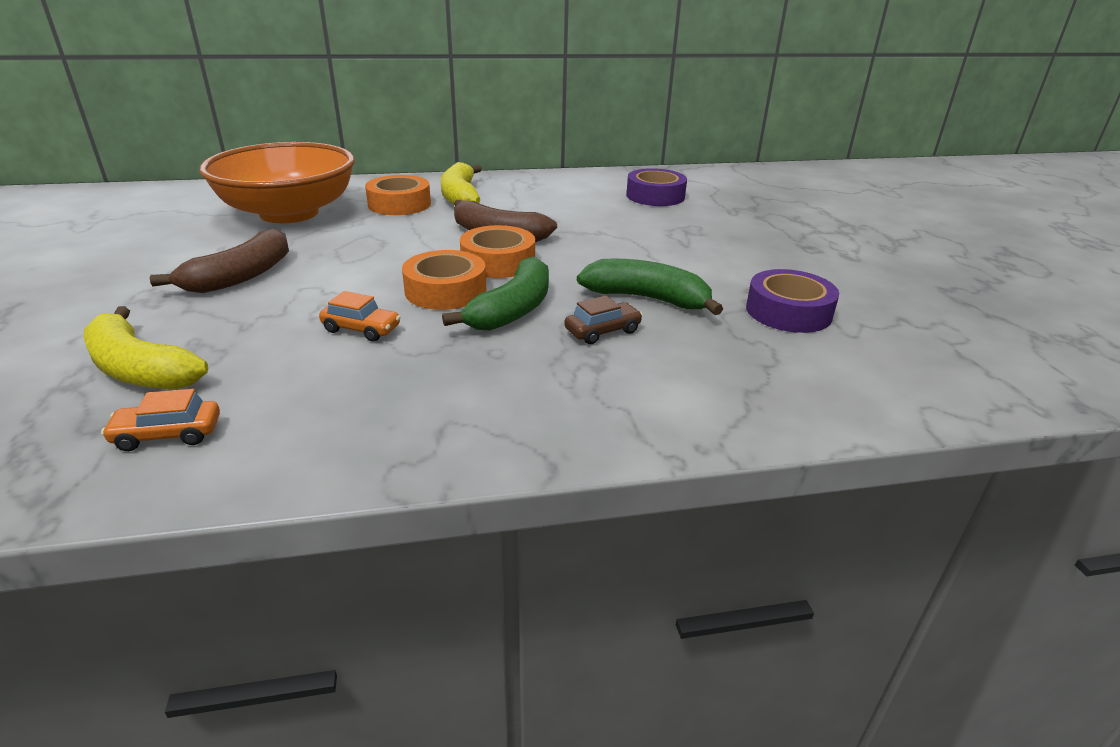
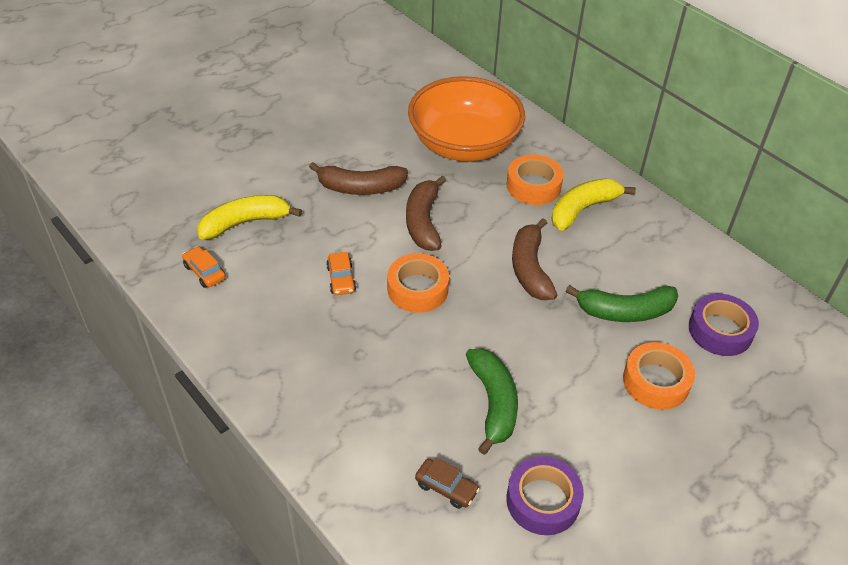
camera: 60 degrees right, 15 degrees up
yellow banana [83,306,208,390] -> yellow banana turned 60 degrees clockwise [197,195,302,240]
green banana [442,256,549,331] -> green banana moved to [566,285,678,322]
orange tape [460,225,535,278] -> orange tape moved to [623,342,695,410]
brown car [564,296,643,344] -> brown car moved to [415,457,480,509]
none -> brown banana [406,176,446,251]

